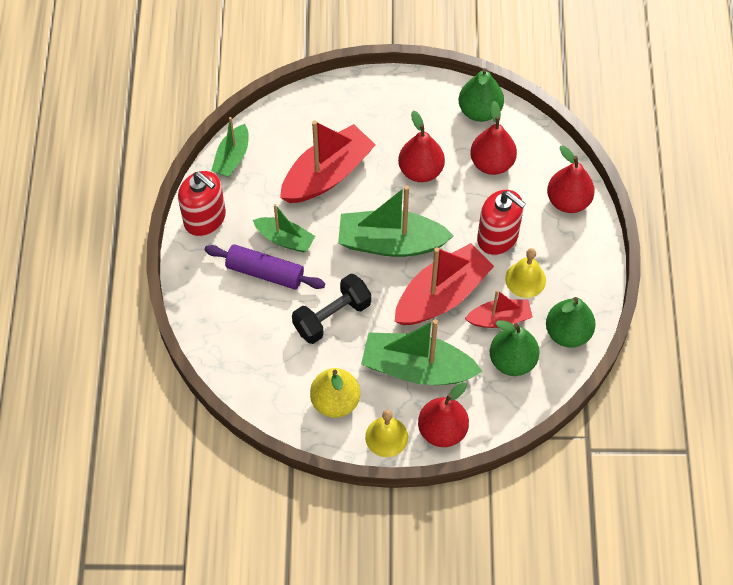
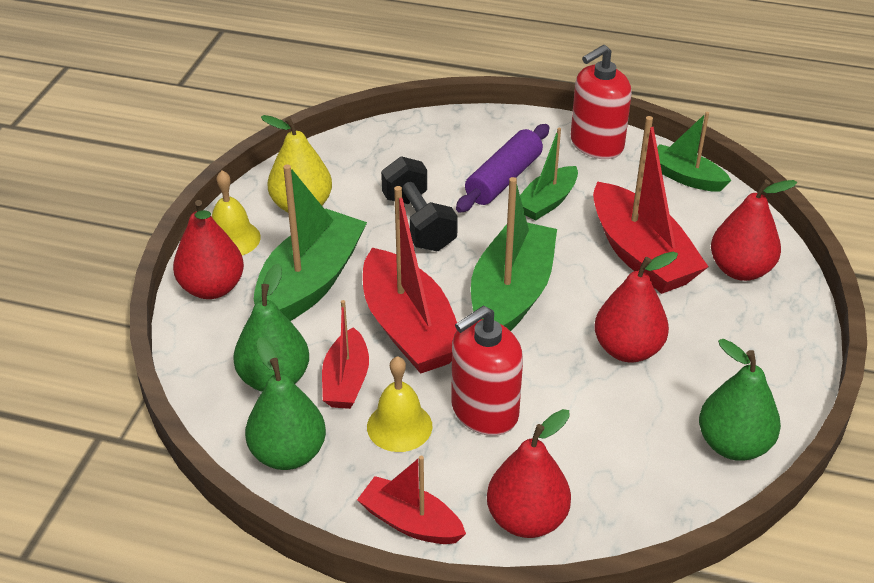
camera: 105 degrees right, 20 degrees down
red pear [470,101,517,175] -> red pear moved to [711,180,797,281]
none -> red boat [357,456,466,544]

